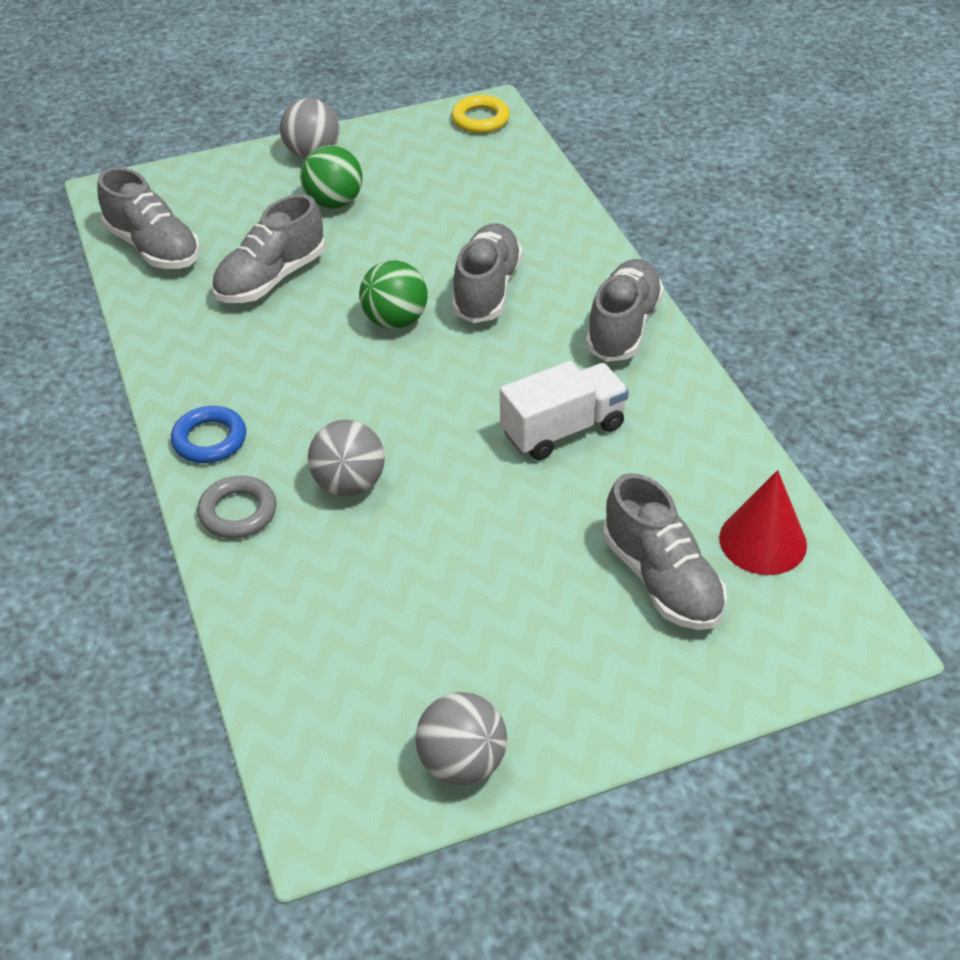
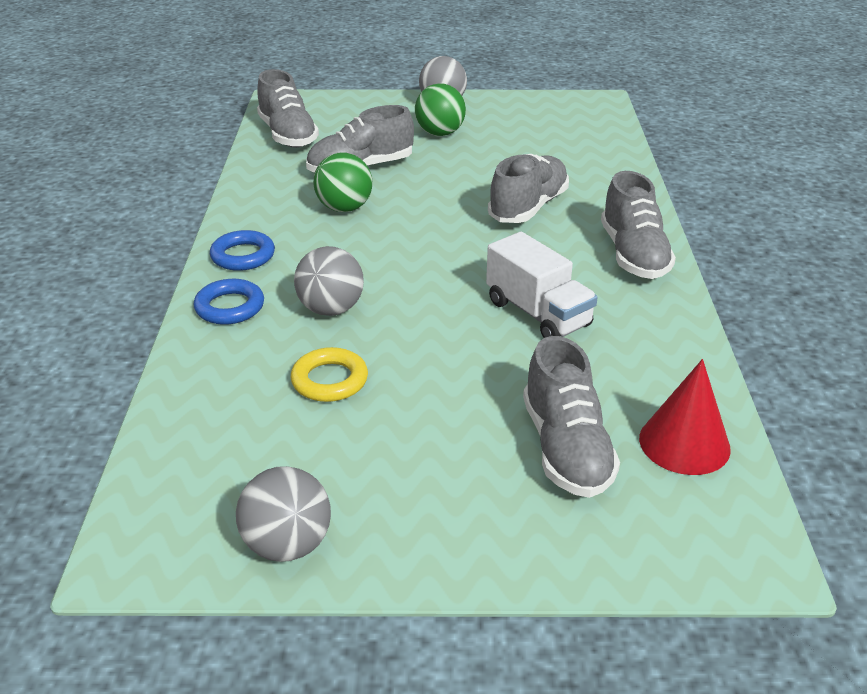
camera: 20 degrees right, 10 degrees down
grey ring [197,476,277,538] -> blue ring [194,279,264,325]
green ball [359,260,428,329] -> green ball moved to [313,153,373,212]
yellow ring [451,95,510,133] -> yellow ring moved to [291,347,368,402]
white truck [500,361,629,460] -> white truck turned 60 degrees clockwise [486,232,598,338]
grey shoe [586,259,664,362] -> grey shoe turned 135 degrees clockwise [601,171,676,279]

